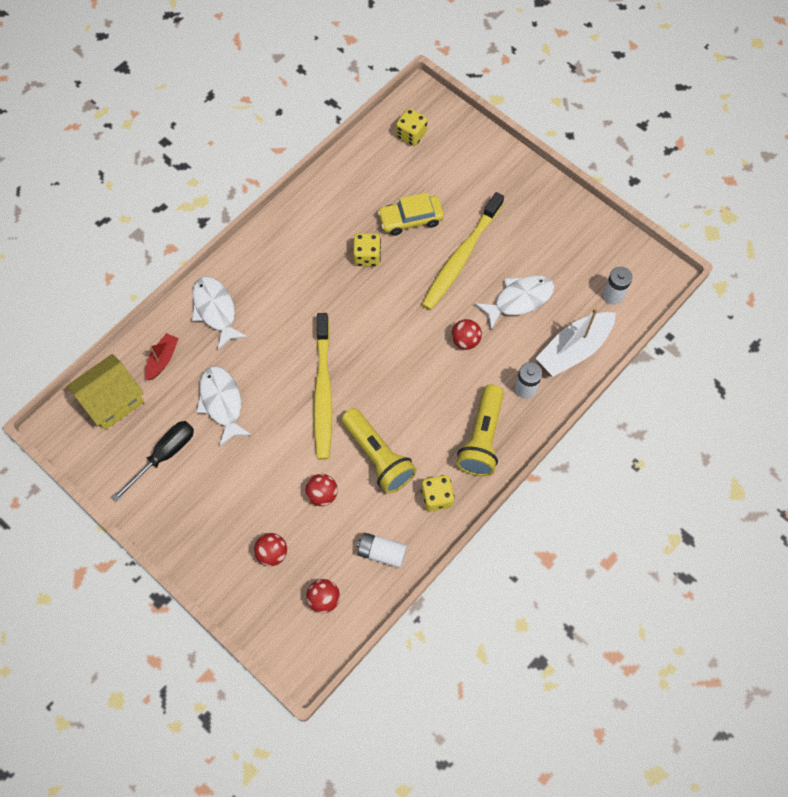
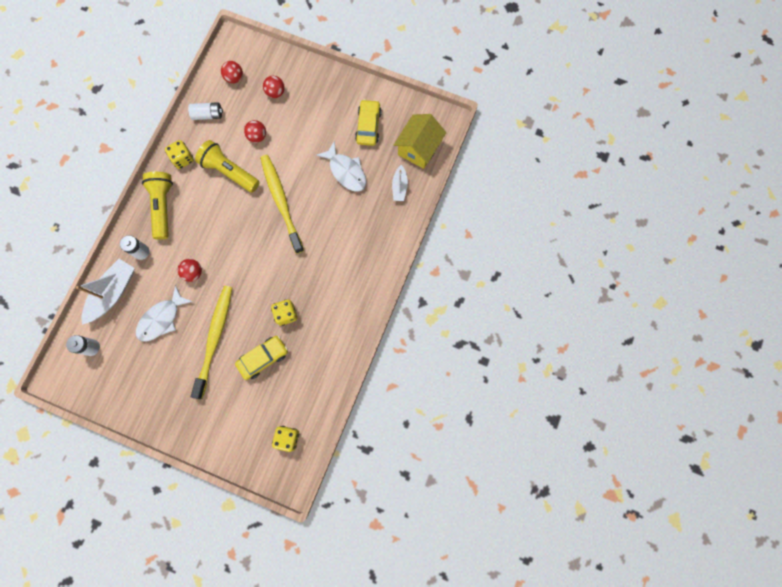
camera: 160 degrees right, 10 degrees up
black screwdriver [112,421,194,502] -> yellow car [355,99,382,146]
red boat [145,333,179,381] -> white boat [392,165,408,201]
white fish [192,276,248,350] -> none

